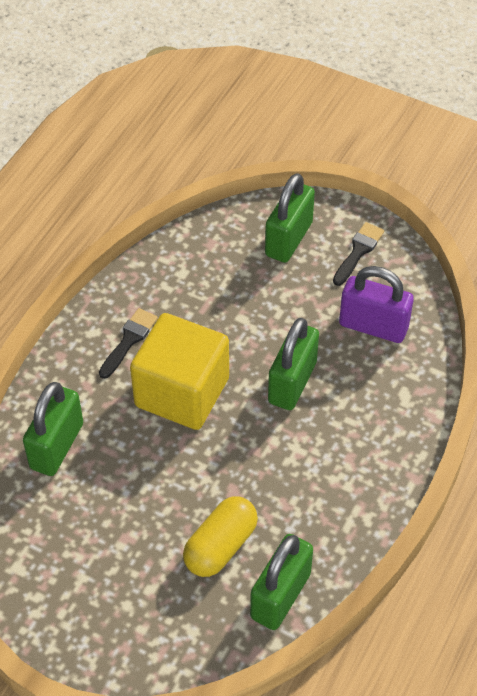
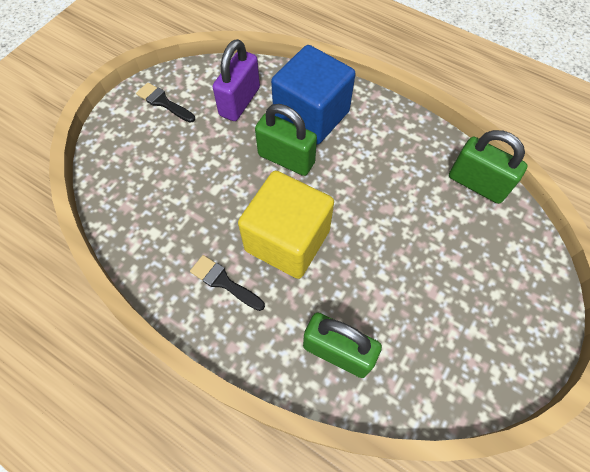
camera: 85 degrees left, 10 degrees up
yellow capsule [183,497,258,577] -> none
green padlock [265,173,315,263] -> none
none -> blue cube [271,45,355,145]

